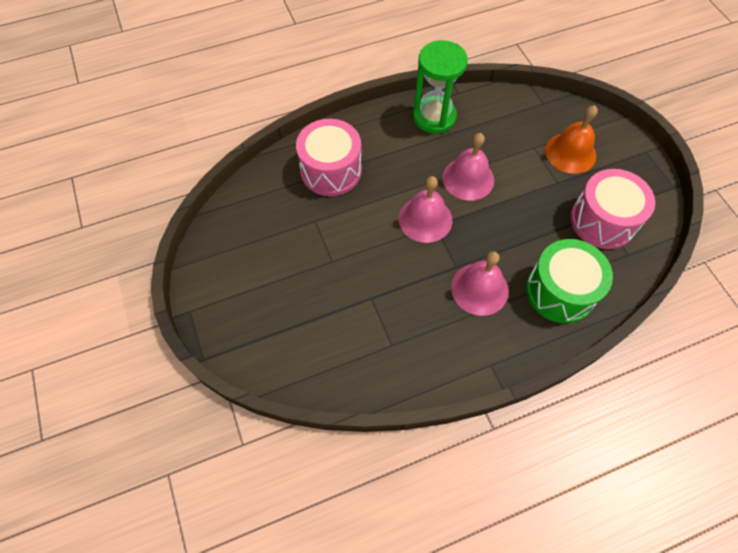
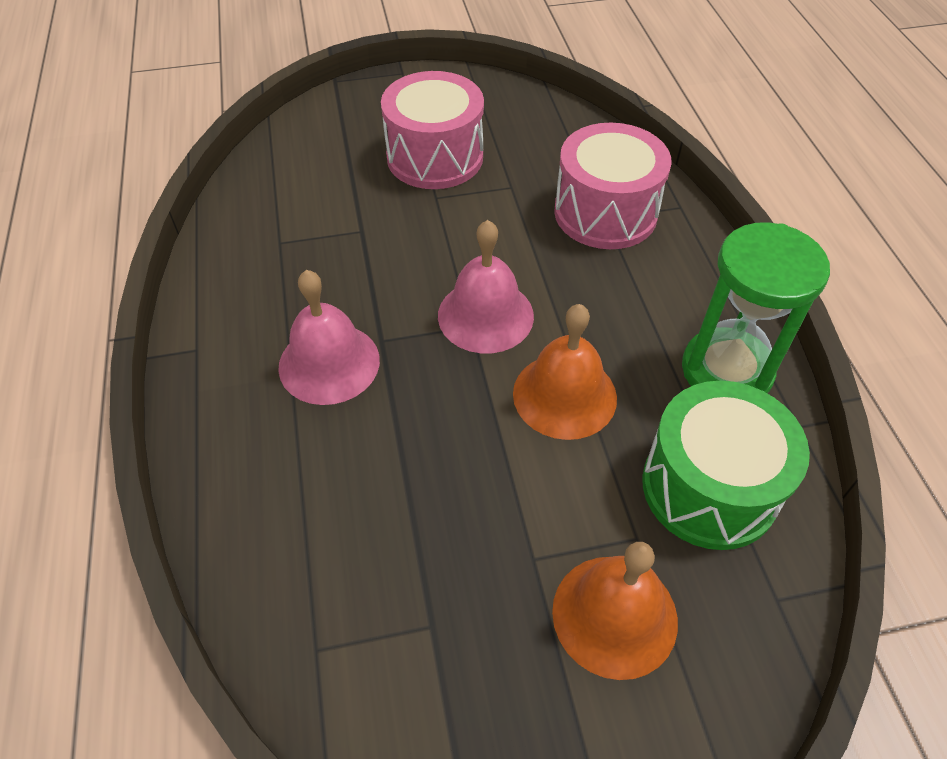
camera: 100 degrees right, 10 degrees down
pink bell [442,133,494,201] -> orange bell [513,304,617,440]
green drum [526,239,613,323] -> green drum moved to [642,381,810,550]
pink drum [570,169,655,249] -> pink drum moved to [381,71,484,189]

